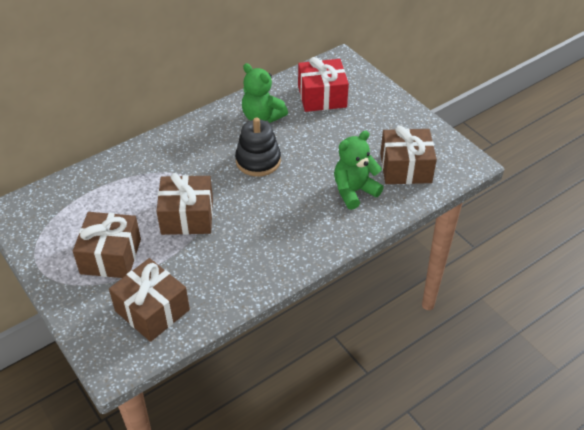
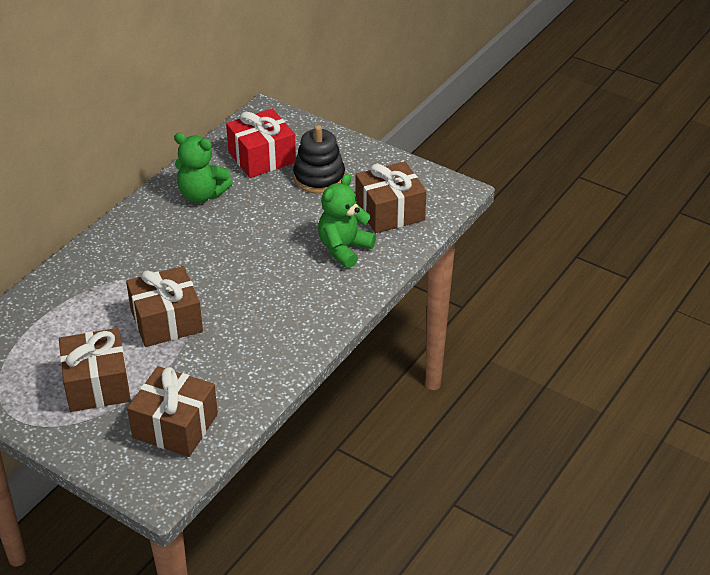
camera: 20 degrees left, 5 degrees down
black stacking toy [235,117,281,176] -> black stacking toy moved to [293,125,345,194]

